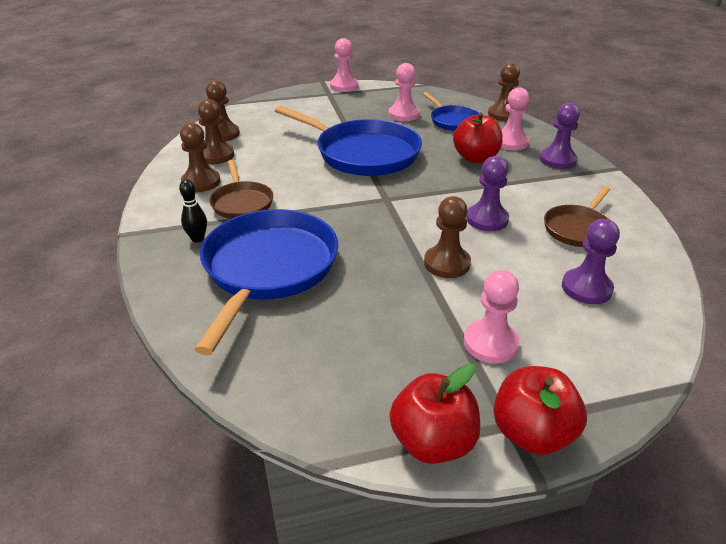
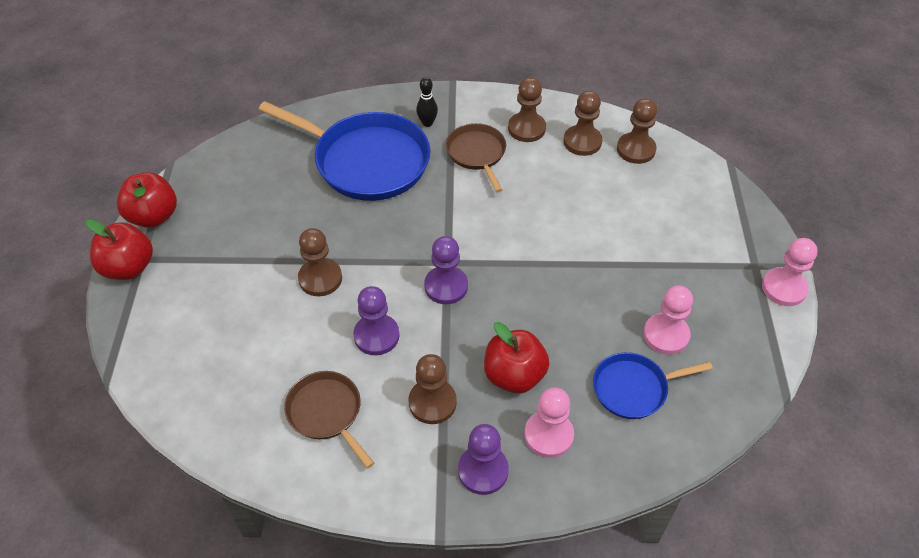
camera: 105 degrees right, 15 degrees up
brown pan [209,160,273,219] -> brown pan turned 75 degrees clockwise [446,123,506,192]
blue pan [275,106,422,176] -> none
pink pawn [464,270,520,364] -> none
brown pawn [488,63,520,121] -> brown pawn moved to [408,354,457,424]
purple pawn [562,219,620,304] -> purple pawn moved to [424,236,468,304]

